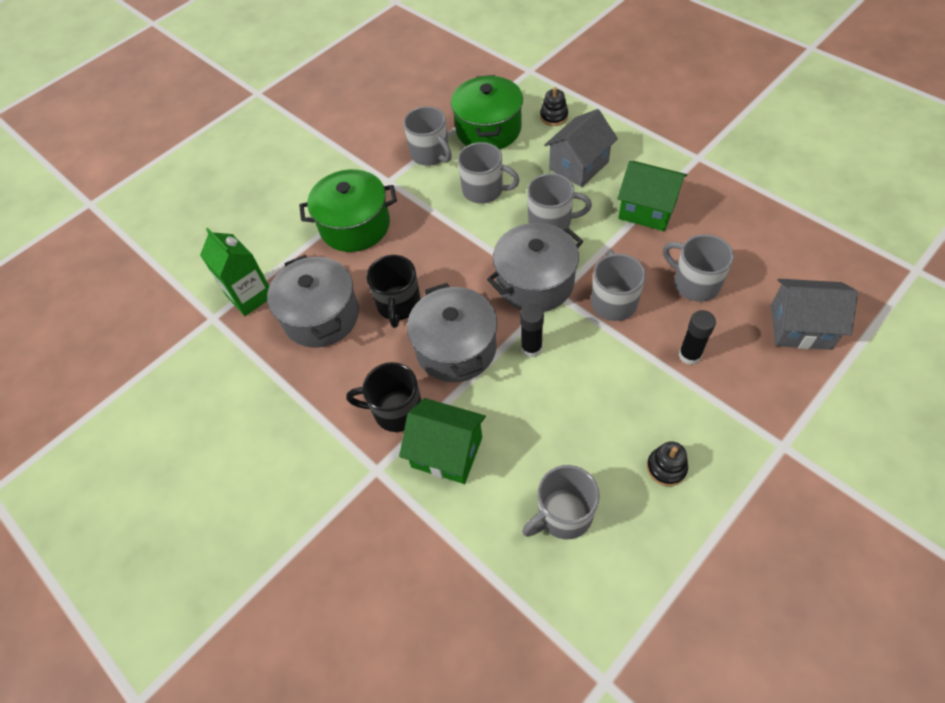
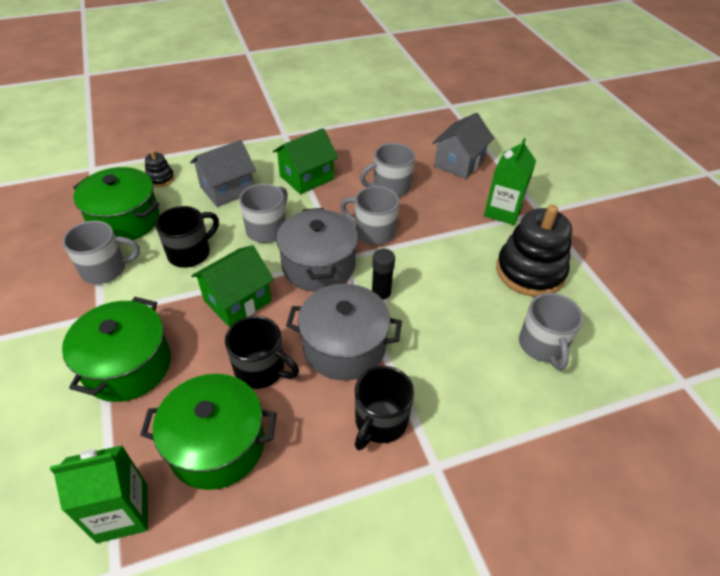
camera: 70 degrees left, 10 degrees down
grey pot [267,255,359,347] -> green pot [140,374,277,490]
green house [399,398,486,484] -> green house moved to [191,245,274,327]
grey mug [458,142,520,204] -> black mug [155,206,219,268]
grey house [544,109,618,187] -> grey house turned 75 degrees clockwise [190,140,256,207]
black stacking toy [647,441,688,486] -> black stacking toy [496,205,572,297], size x2.19
black glue stick [679,310,716,365] -> none
none -> green carton [484,138,536,225]

